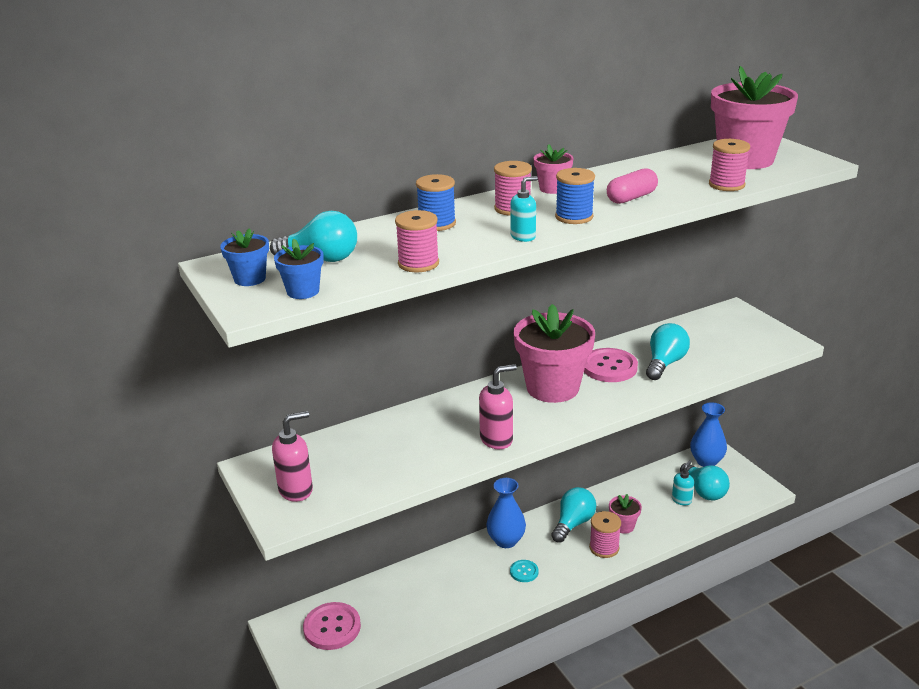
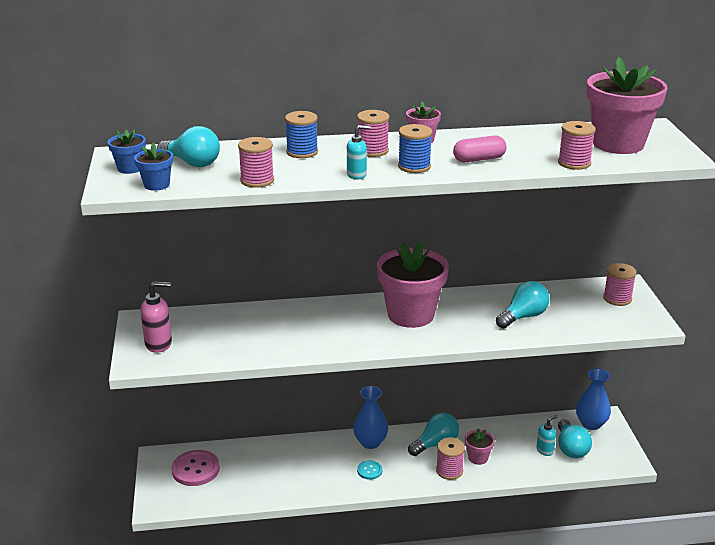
camera: 20 degrees right, 0 degrees up
pink soap dispenser [479,364,517,449] -> none
pink button [584,348,638,382] -> none
none -> pink spool [603,263,637,306]

